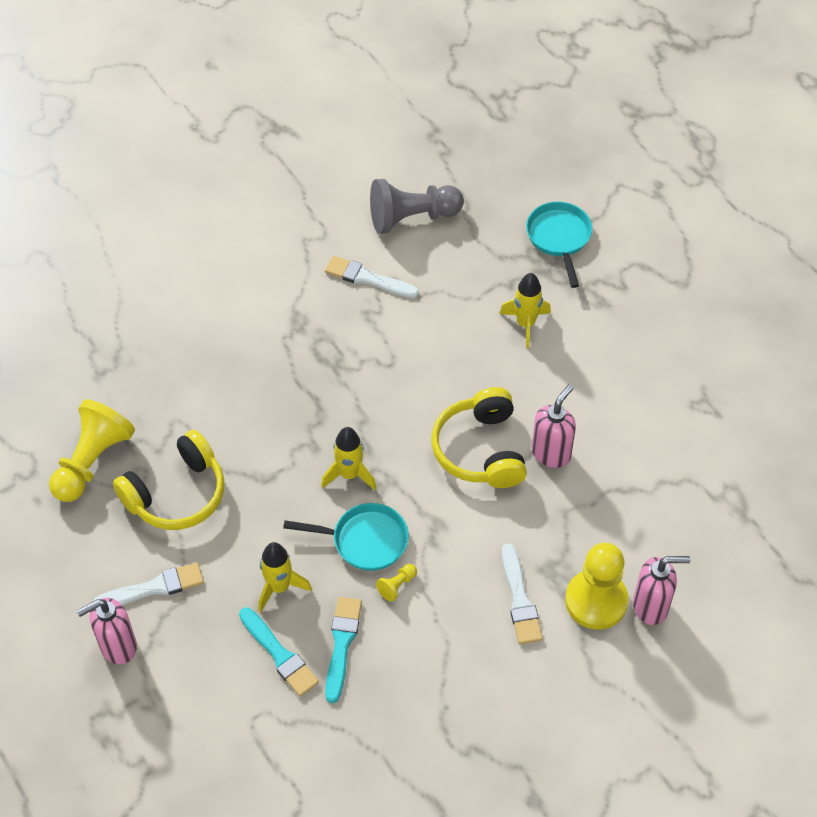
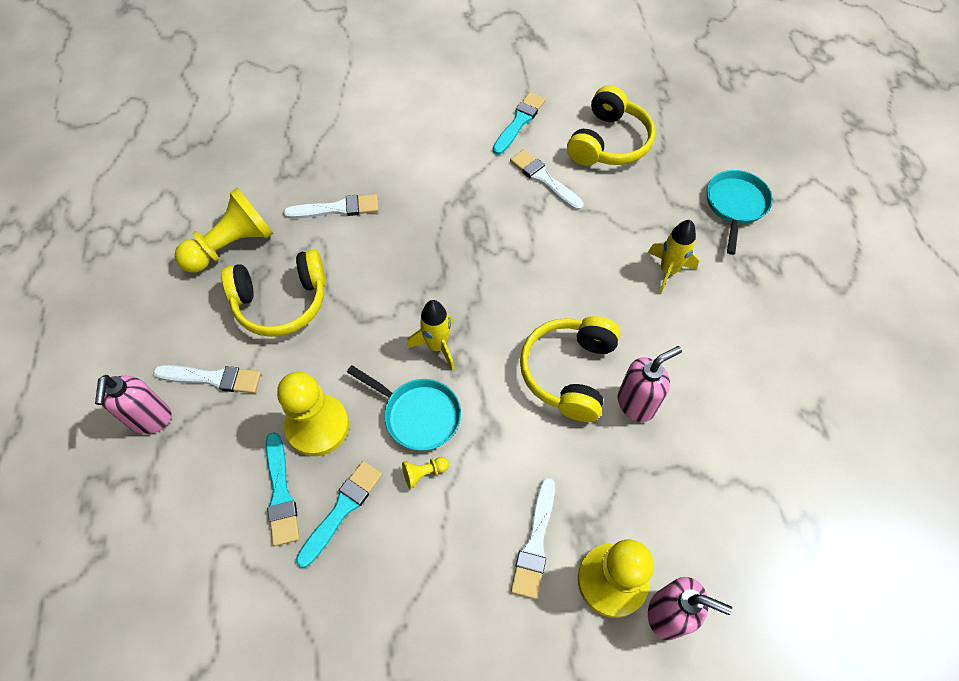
camera: 25 degrees right, 5 degrees up
pink soap dispenser [77,598,137,665] -> pink soap dispenser turned 90 degrees counterclockwise [95,375,171,434]
yellow rocket [259,542,312,612] -> yellow pawn [277,372,349,456]
grey pawn [370,179,464,234] -> yellow headphones [567,85,655,166]
none -> white brush [283,194,378,219]
none -> turquoise brush [493,92,545,155]

